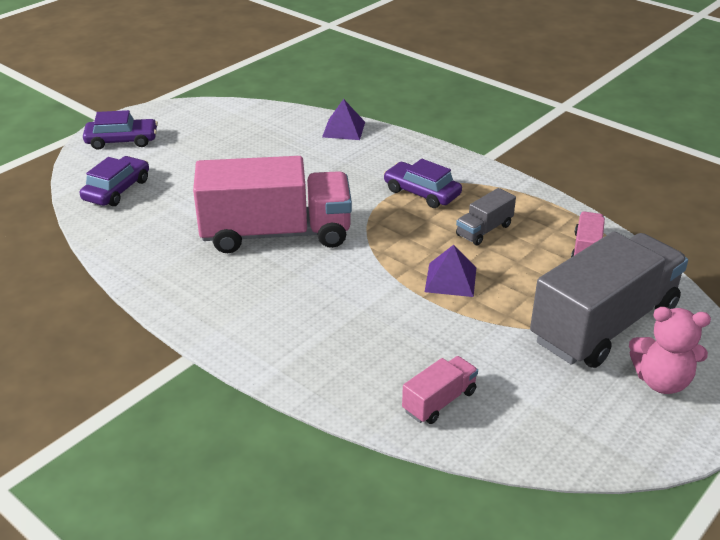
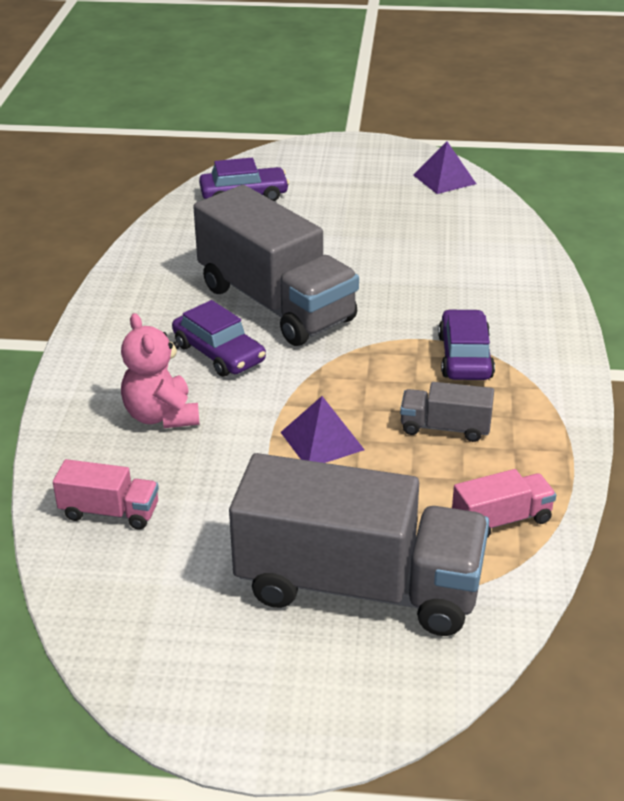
camera: 55 degrees right, 0 degrees up
purple car [83,110,158,150] -> purple car moved to [172,300,266,377]
pink truck [193,156,352,253] -> grey truck [193,185,359,346]
purple pyramid [322,99,365,140] -> purple pyramid moved to [413,142,476,194]
pink teddy bear [629,307,711,394] -> pink teddy bear moved to [121,313,200,428]

